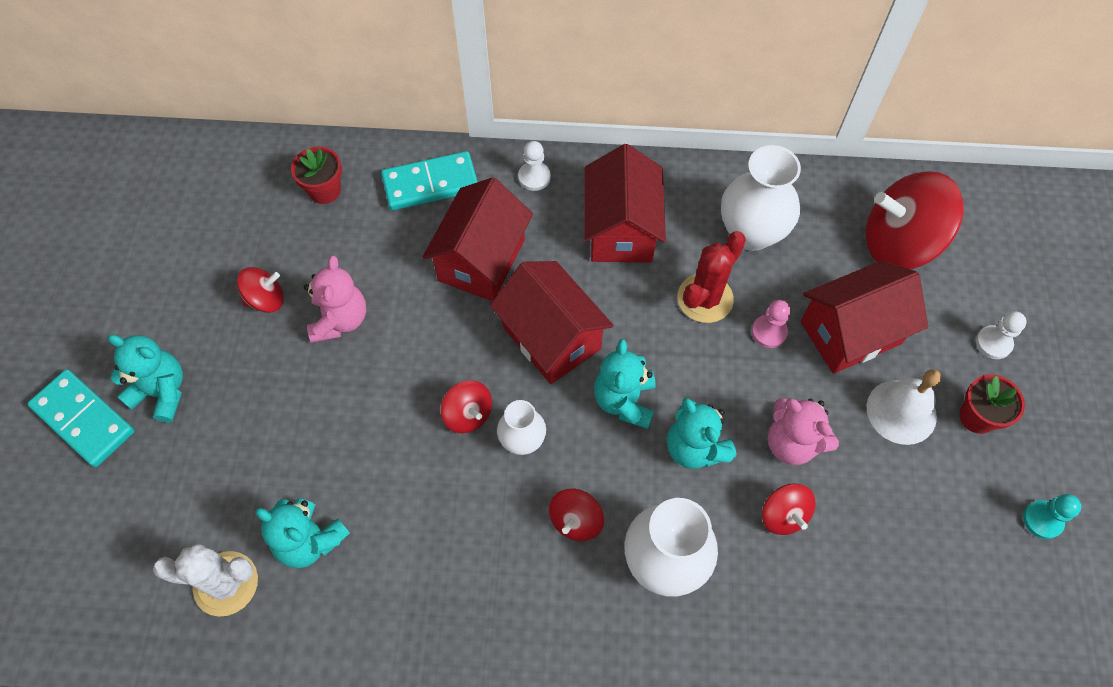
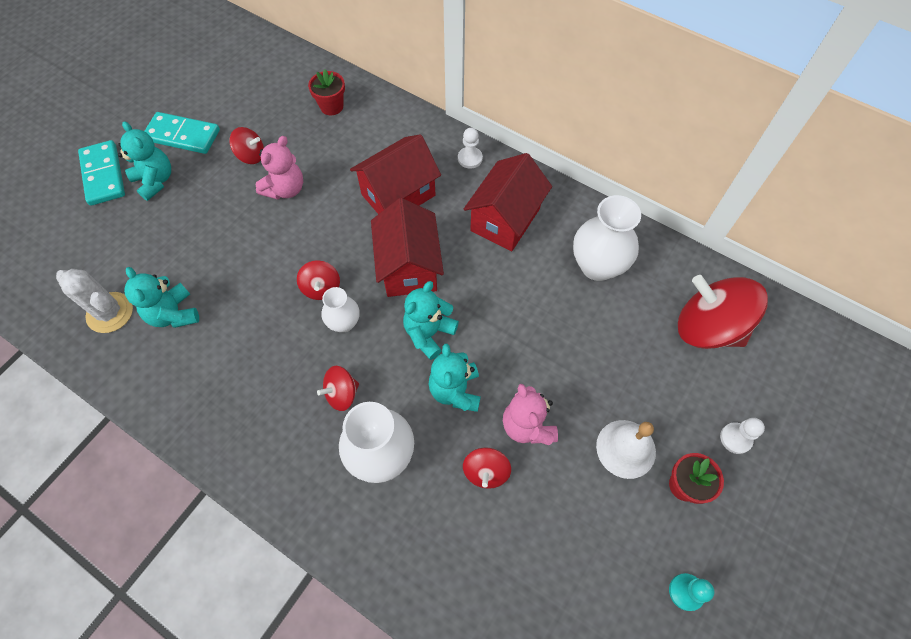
camera: 30 degrees right, 0 degrees up
turquoise domino [381,151,478,210] -> turquoise domino moved to [144,112,220,154]
red cactus [678,231,746,323] -> none
pink pawn [752,300,790,348] -> none
red house [800,261,928,374] -> none

